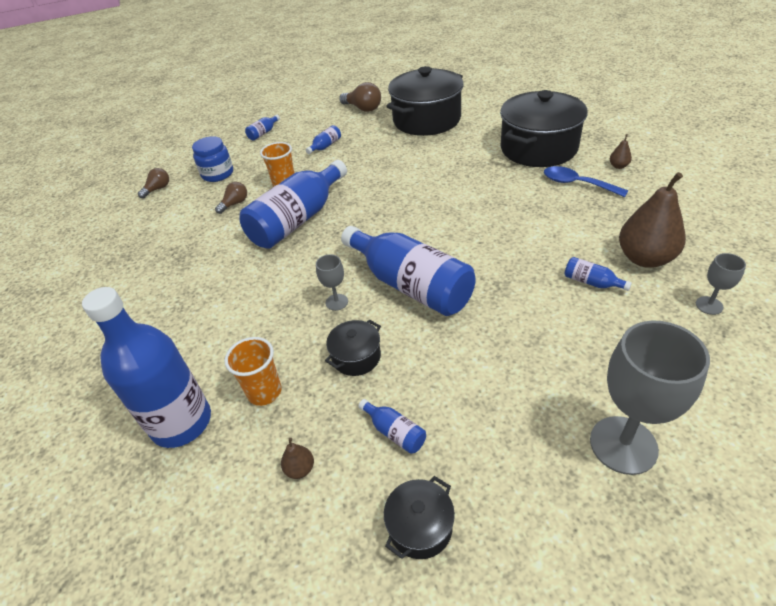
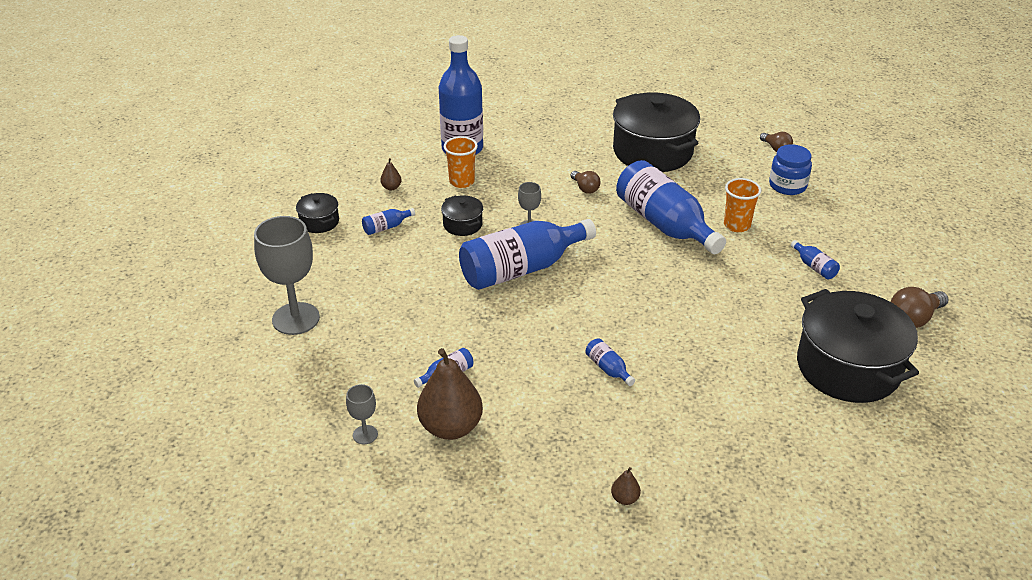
camera: 105 degrees right, 5 degrees down
brown light bulb [215,182,247,214] -> brown light bulb moved to [570,171,600,194]
blue bottle [245,115,280,141] -> blue bottle moved to [585,338,635,386]
black pot [500,90,588,167] -> black pot moved to [613,92,700,172]
blue spoon [544,166,629,197] -> none

